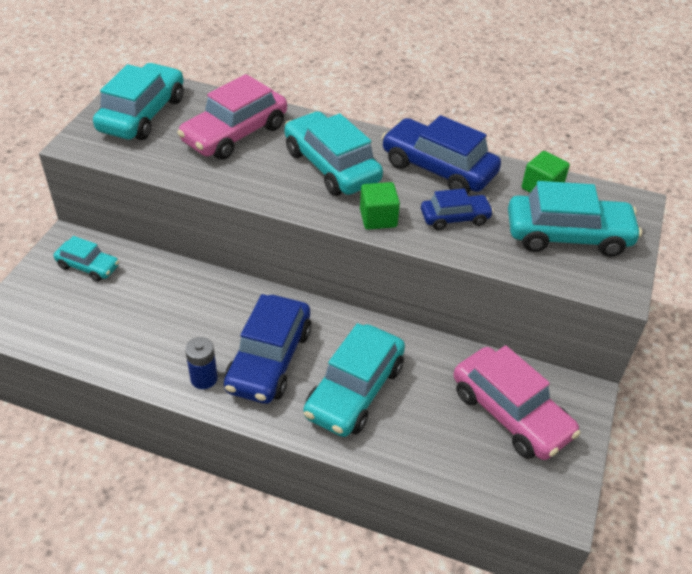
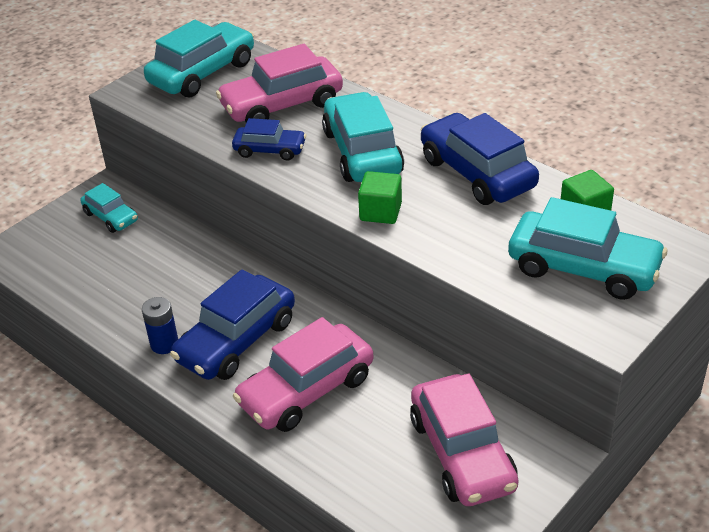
camera: 25 degrees right, 5 degrees down
turquoise car [303,323,405,437] -> pink car [233,317,374,432]
blue car [421,189,494,230] -> blue car moved to [232,118,306,161]

